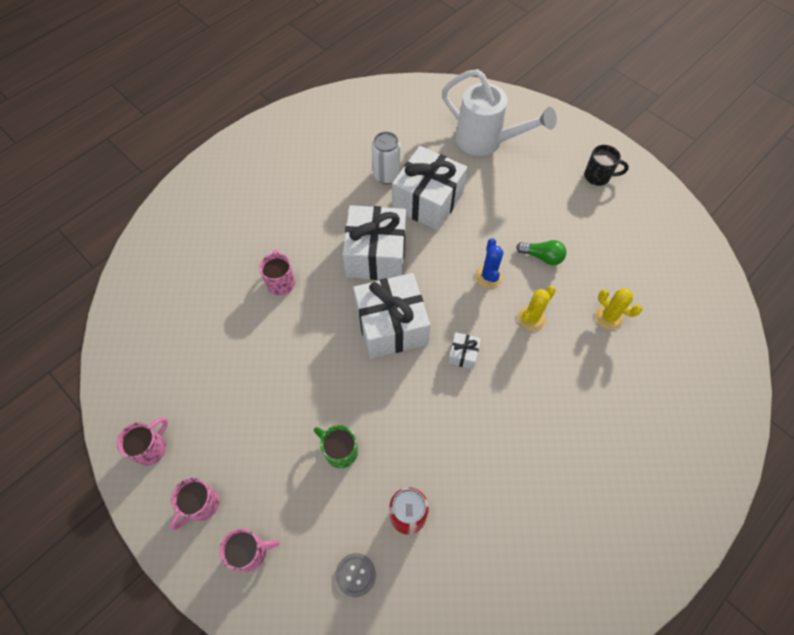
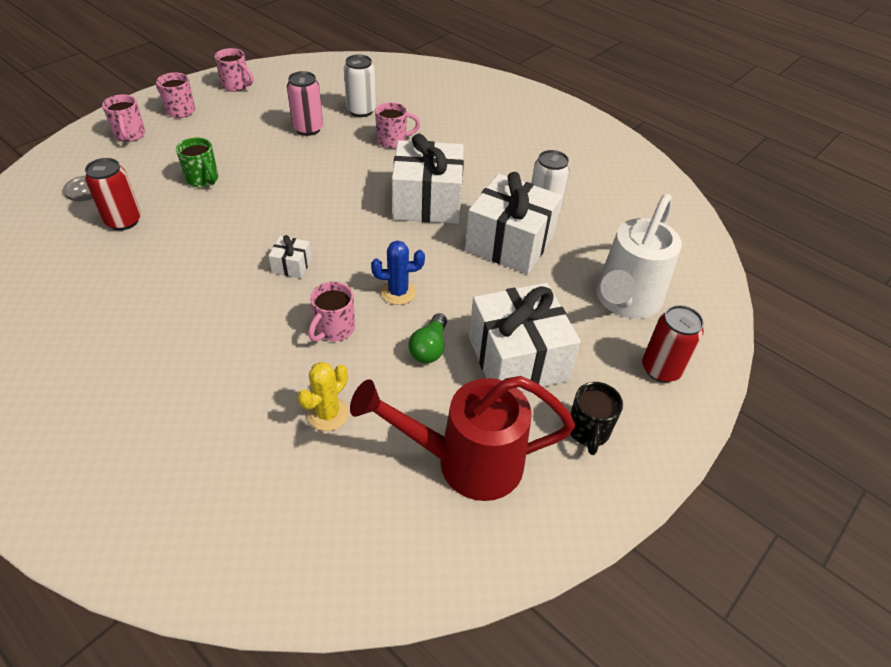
camera: 85 degrees right, 15 degrees down
green mug [314,425,358,468] -> green mug turned 105 degrees clockwise [176,137,218,188]
white gift [353,273,430,359] -> white gift moved to [469,283,581,392]
yellow cactus [518,285,556,331] -> pink mug [308,282,355,342]
none -> pink can [287,71,323,136]
none -> white can [344,54,376,117]
none -> red watering can [350,376,575,501]
none -> red can [642,305,704,382]

